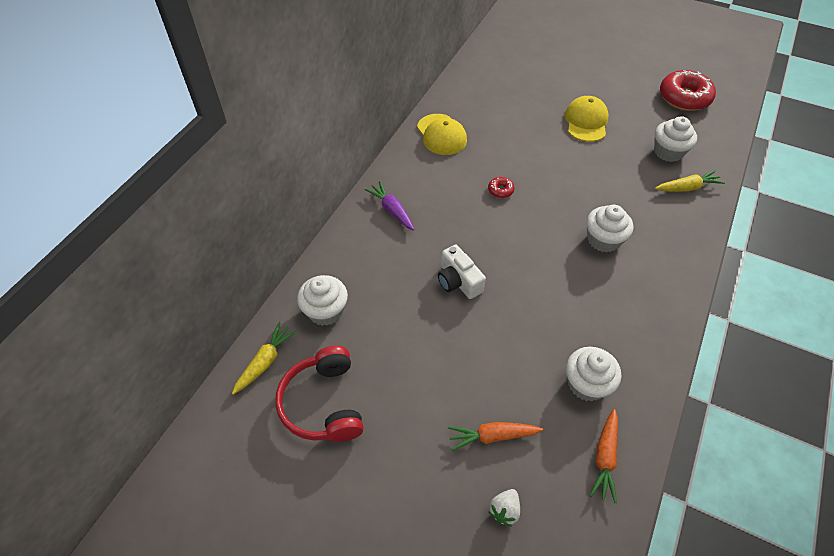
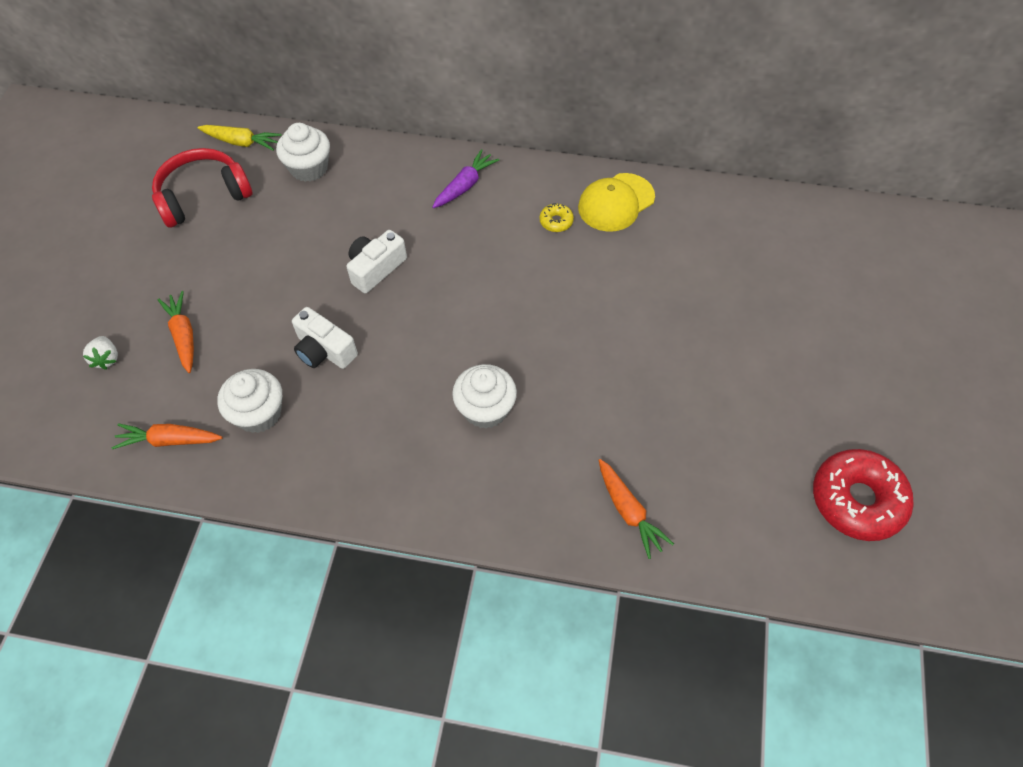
camera: 75 degrees right, 5 degrees up
red donut [488,177,515,198] -> none
white strawberry [489,489,520,527] -> white strawberry turned 120 degrees counterclockwise [83,336,118,370]
yellow cap [565,96,609,142] -> none
white cupcake [654,116,697,162] -> none
yellow carrot [655,170,725,192] -> orange carrot [599,459,674,559]
none -> white camera [292,307,358,369]
none -> yellow donut [540,203,574,232]

